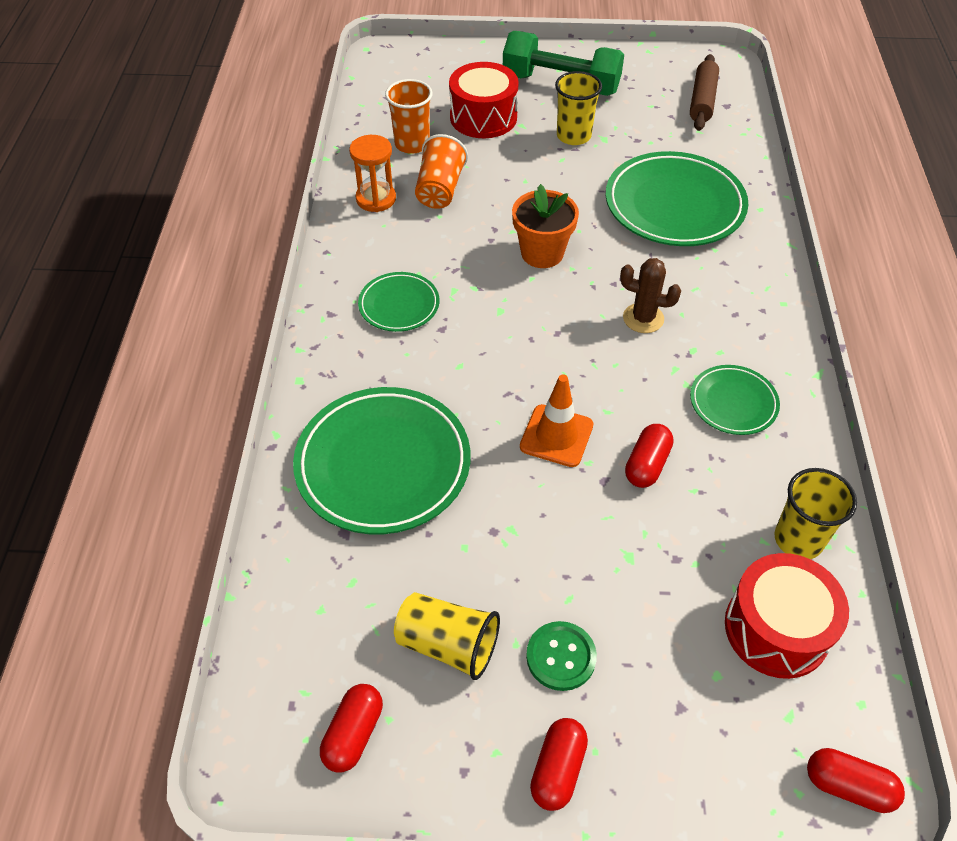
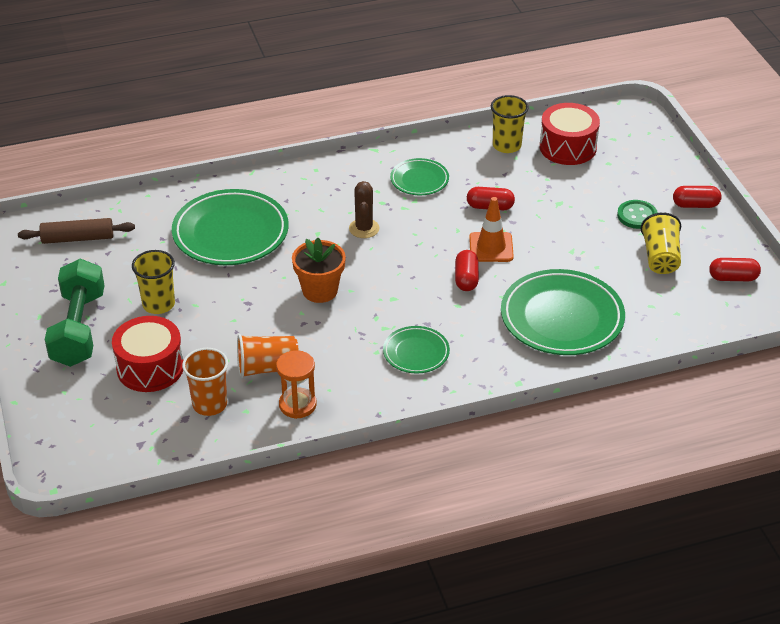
camera: 110 degrees left, 10 degrees down
red capsule [807,748,905,813] -> red capsule moved to [455,250,479,291]

